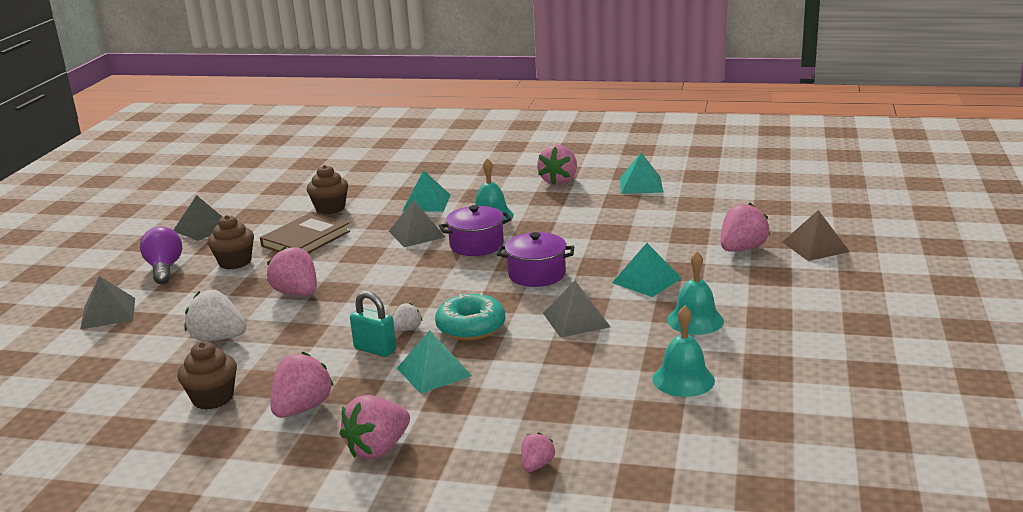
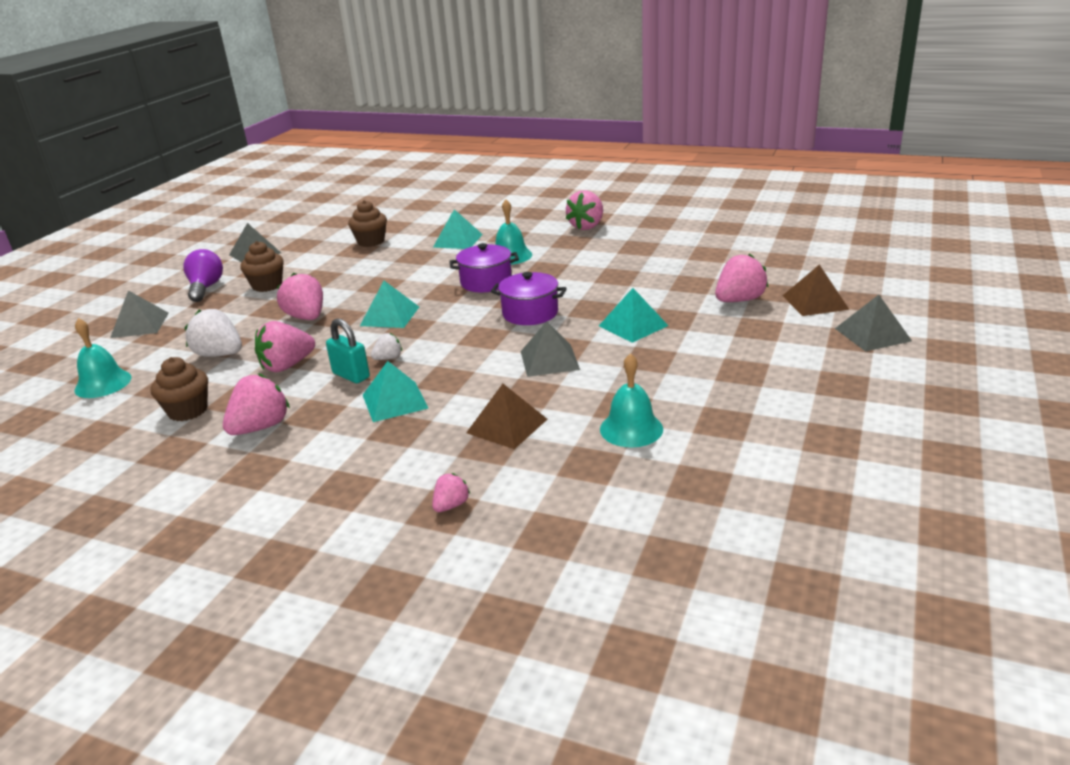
camera: 10 degrees right, 5 degrees up
brown book [260,212,350,254] -> none
pink strawberry [340,395,410,459] -> pink strawberry moved to [255,321,315,372]
grey pyramid [389,200,445,247] -> grey pyramid moved to [835,295,912,352]
turquoise donut [435,293,505,340] -> none
turquoise pyramid [620,153,663,194] -> turquoise pyramid moved to [360,281,419,328]
turquoise bell [667,251,724,335] -> turquoise bell moved to [74,318,132,398]
none -> brown pyramid [466,384,548,449]

